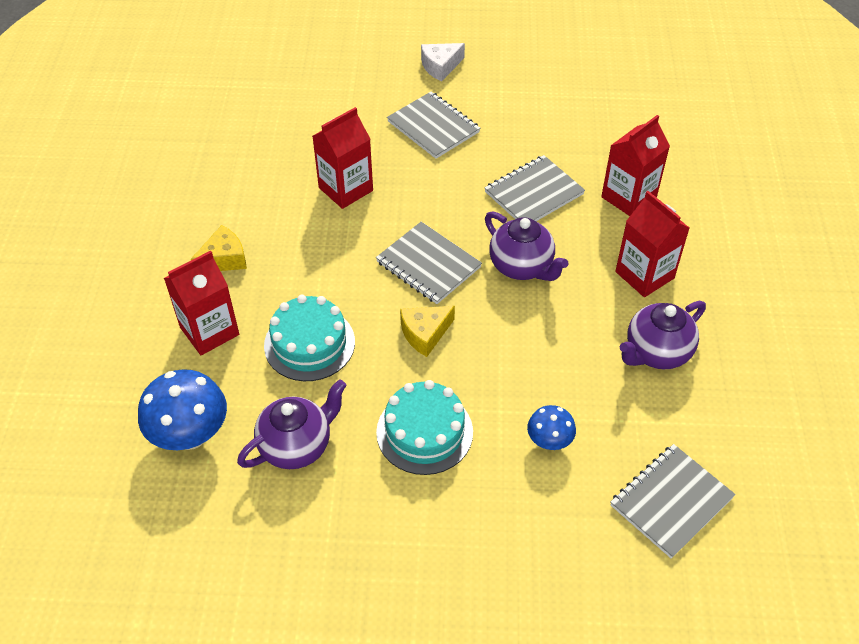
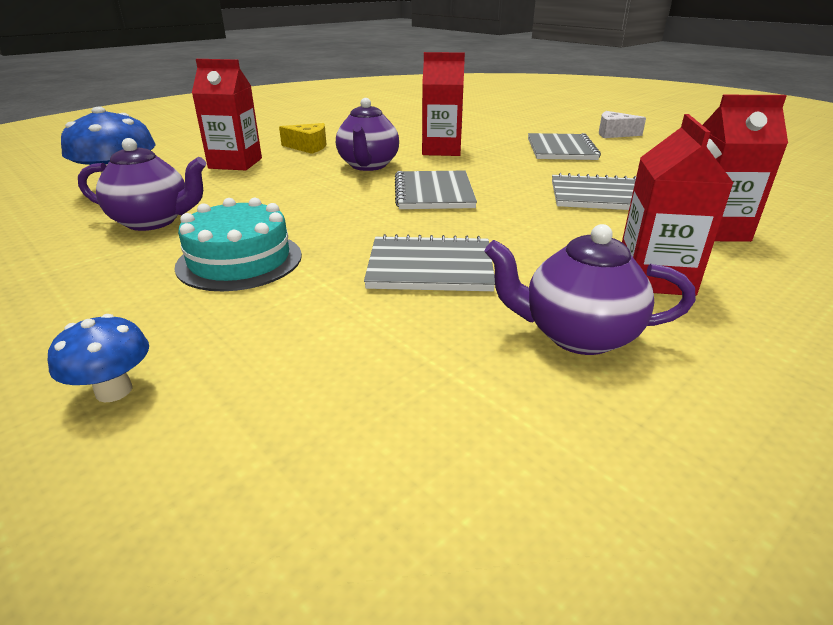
camera: 45 degrees right, 20 degrees down
turquoise cake [264,295,355,381] -> none
yellow cheese [400,306,455,357] -> none
purple teapot [485,211,568,281] -> purple teapot moved to [336,98,399,171]
blue mushroom [527,405,576,450] -> blue mushroom moved to [48,314,149,402]
grey notebook [610,444,736,559] -> grey notebook moved to [364,234,495,291]

